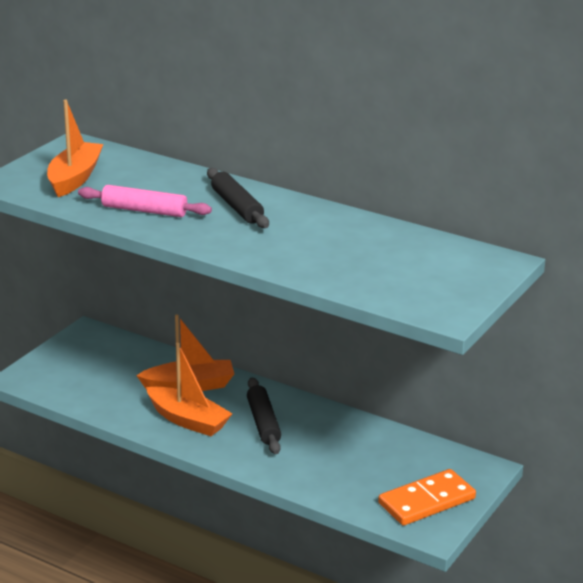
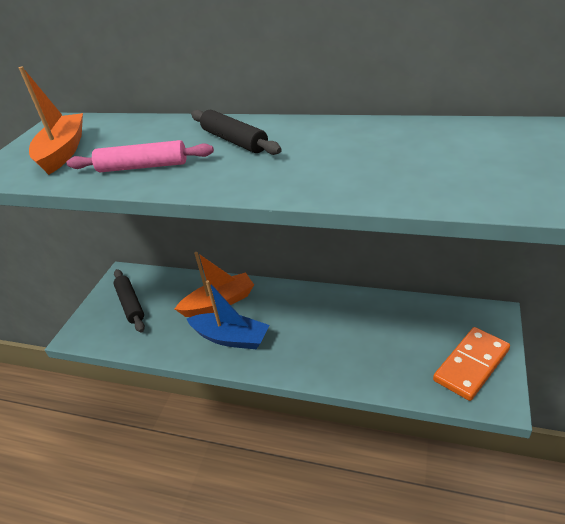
camera: 10 degrees left, 10 degrees up
orange boat [146,343,233,436] -> blue boat [187,280,269,349]
black rolling pin [247,378,281,454] -> black rolling pin moved to [113,269,145,332]

